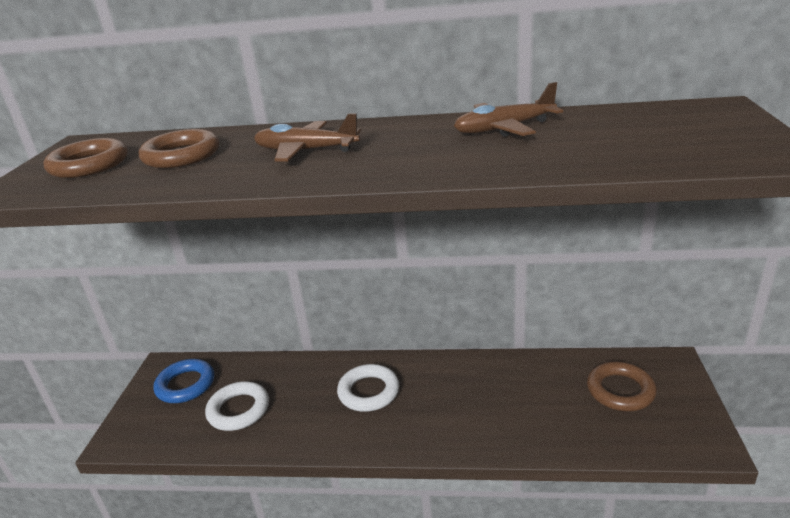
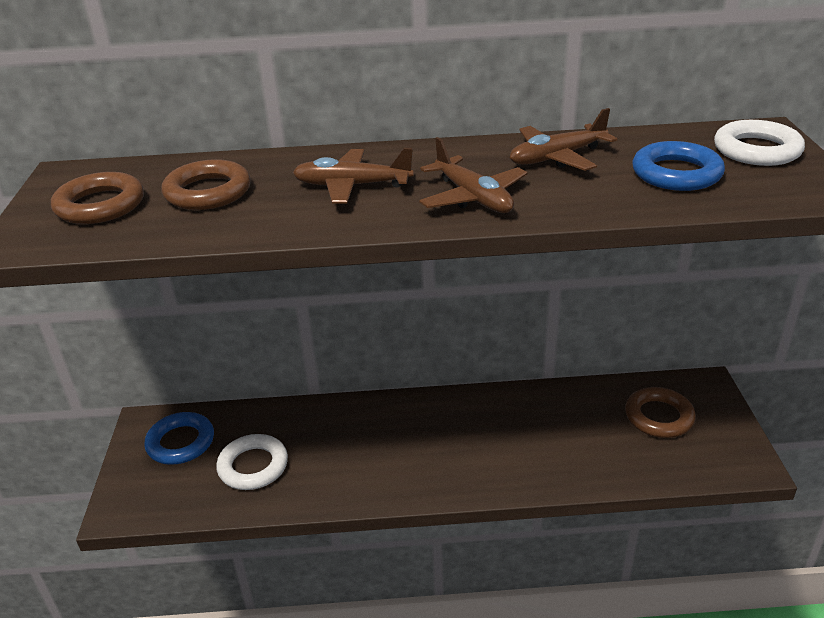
camera: 10 degrees left, 5 degrees up
white ring [337,364,399,412] -> white ring moved to [714,120,805,166]
none -> brown plane [419,137,528,213]
none -> blue ring [633,141,725,191]

